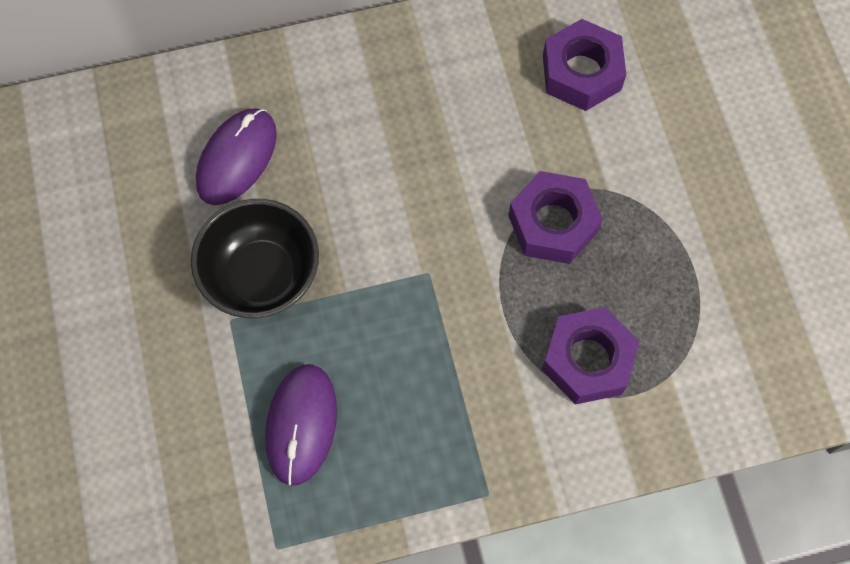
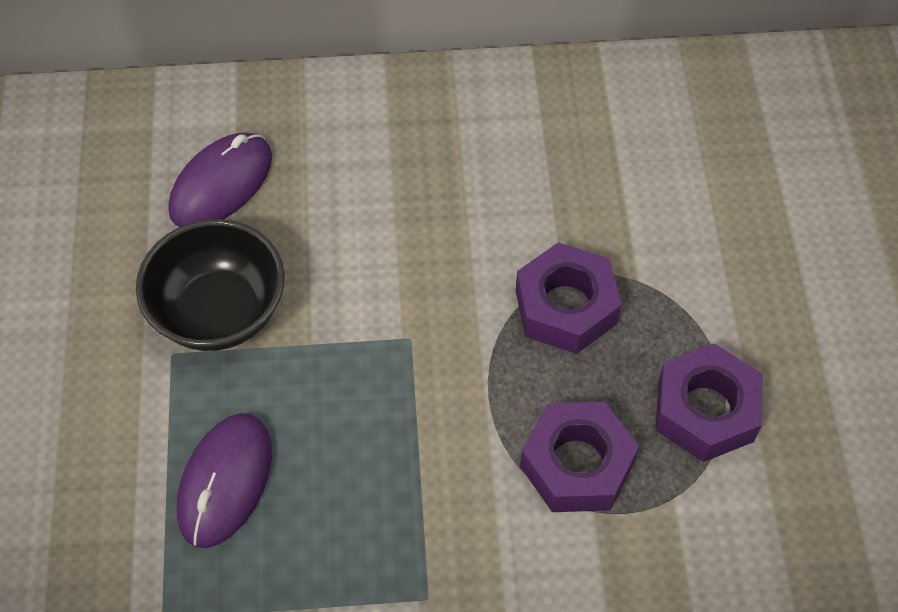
camera: 10 degrees right, 10 degrees down
purple nut [543,19,626,111] -> purple nut moved to [656,343,763,462]

